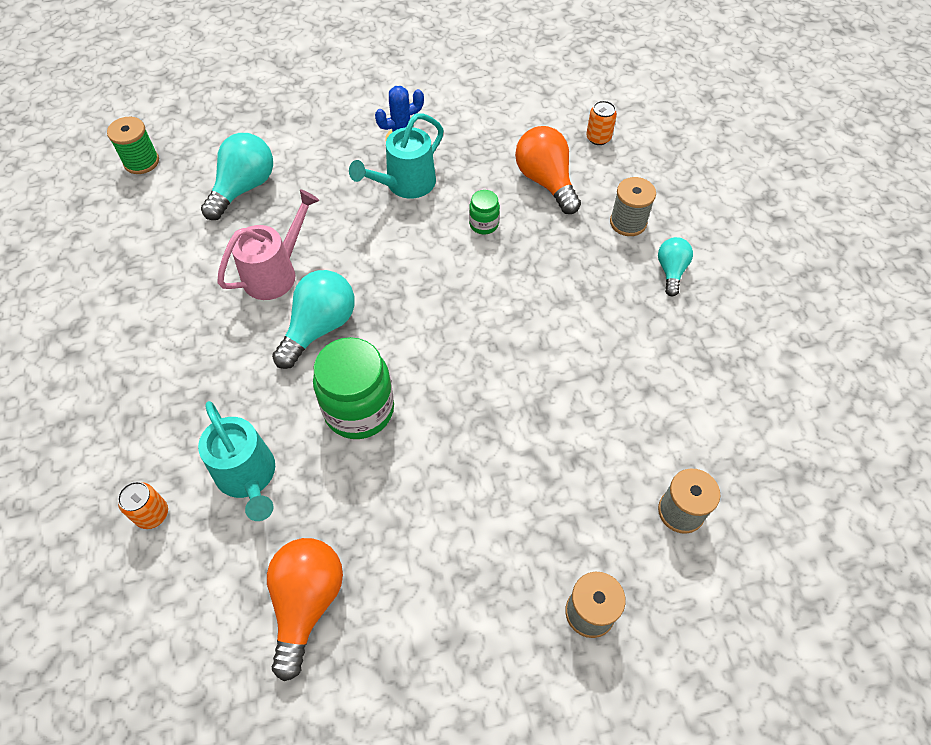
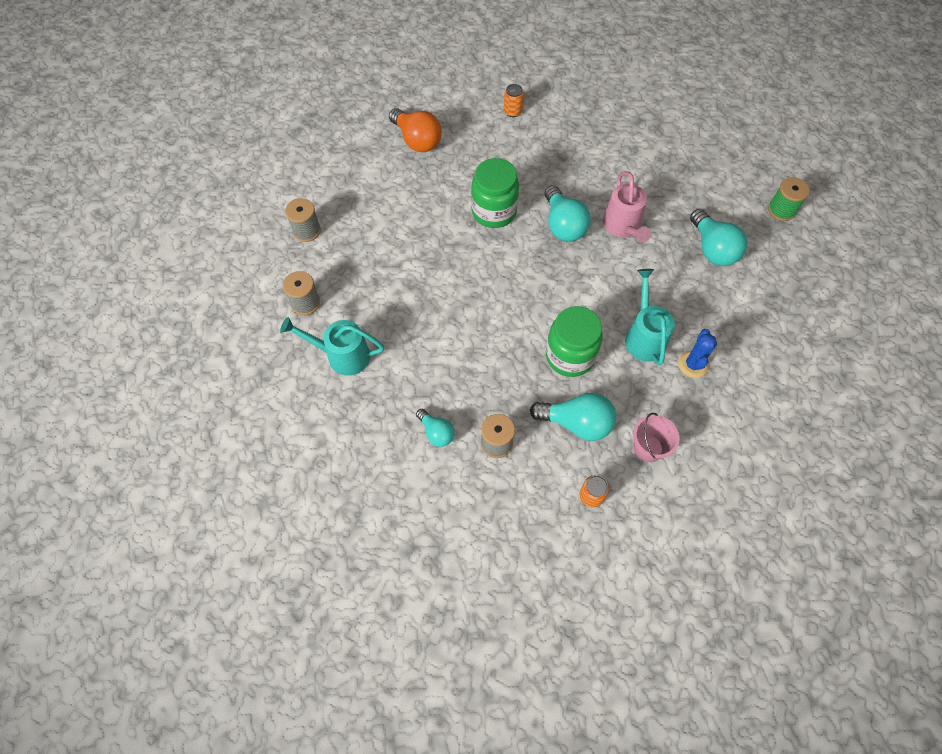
camera: 130 degrees right, 5 degrees up
turquoise watering can [198,401,275,521] -> turquoise watering can moved to [280,317,384,376]
green jar [469,190,500,234] -> green jar [546,306,603,377], size x2.07
orange light bulb [515,126,581,214] -> turquoise light bulb [530,393,616,441]
none -> pink bucket [633,413,680,462]

